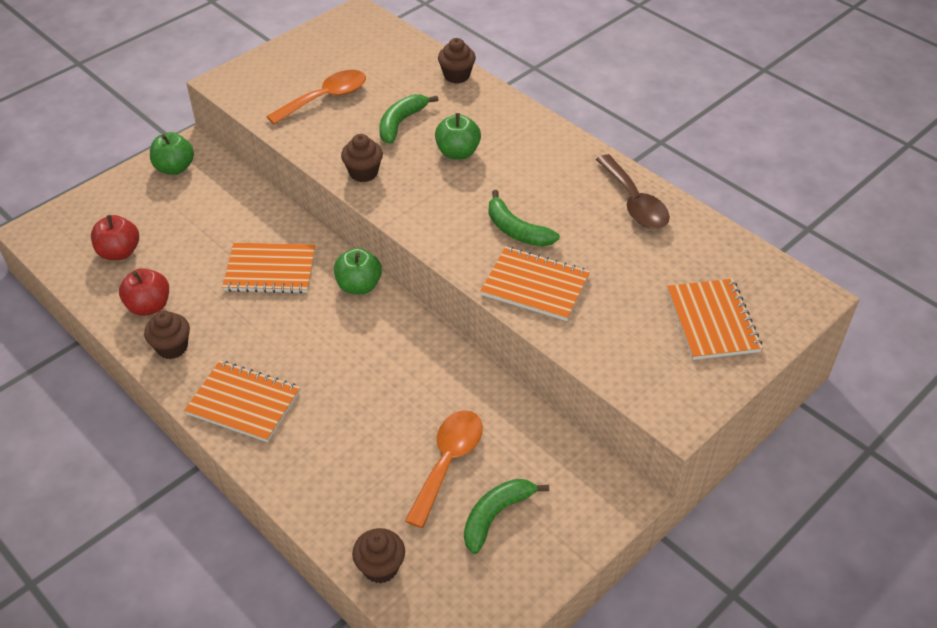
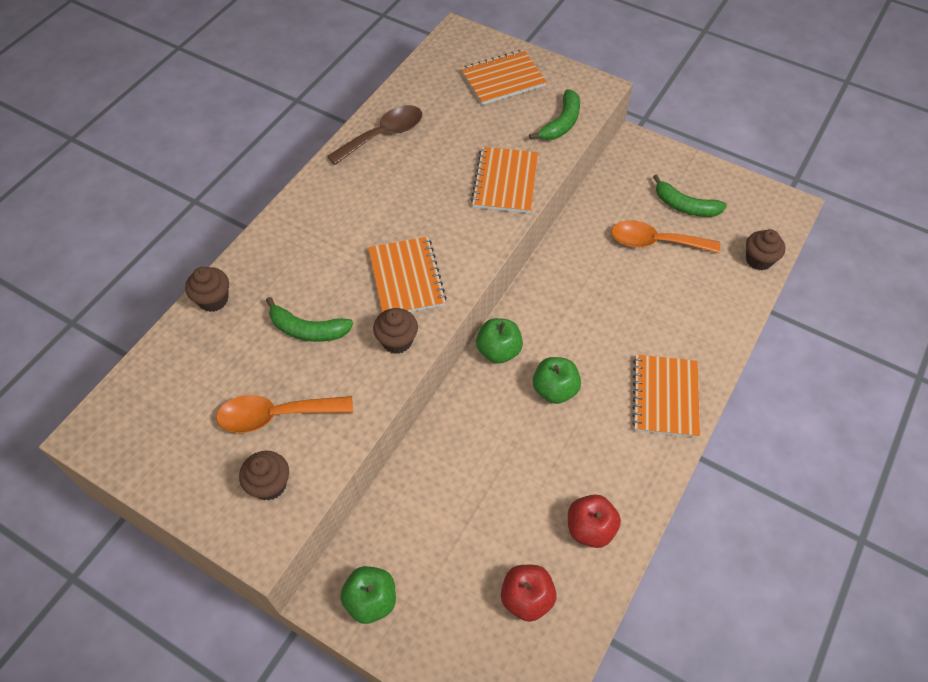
camera: 105 degrees left, 10 degrees up
brown cupcake [144,310,190,359] -> brown cupcake moved to [239,451,289,500]
orange notebook [222,243,316,294] -> orange notebook moved to [368,237,447,312]
orange spoon [266,70,366,125] -> orange spoon turned 45 degrees counterclockwise [216,395,353,433]
green apple [435,113,481,160] -> green apple moved to [533,357,581,404]
green banana [489,190,560,247] -> green banana moved to [529,89,580,140]

